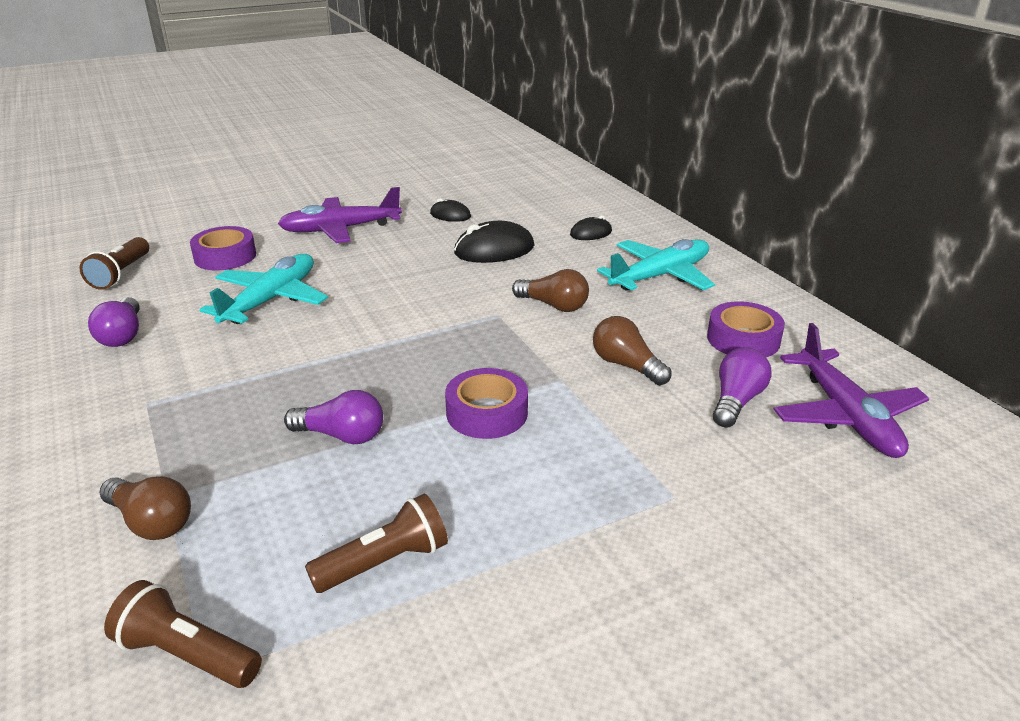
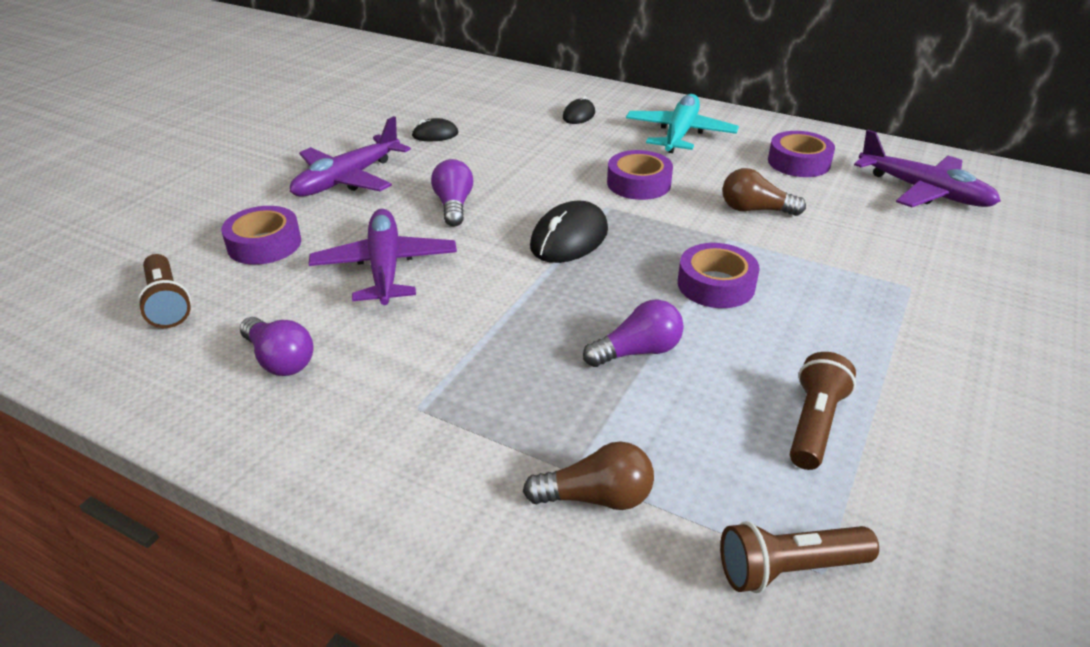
camera: 35 degrees left, 5 degrees up
turquoise plane [200,254,328,324] -> purple plane [309,209,457,305]
black mouse [454,221,534,263] -> black mouse moved to [530,201,608,263]
brown light bulb [512,269,589,312] -> purple tape [607,150,673,200]
purple light bulb [713,347,771,428] -> purple light bulb moved to [431,159,473,227]

